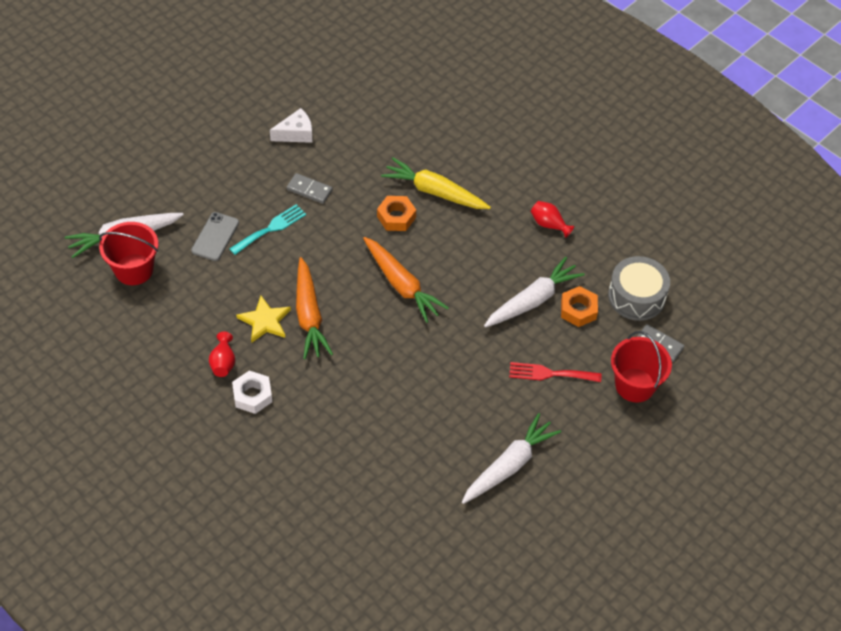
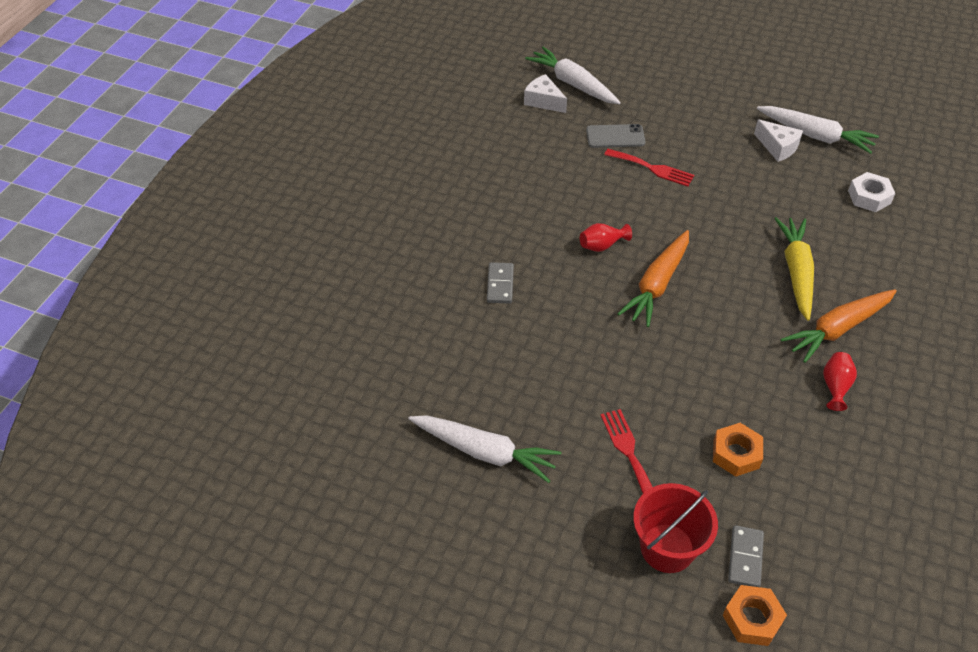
camera: 70 degrees right, 5 degrees down
red bucket [99,222,158,285] -> white cheese [524,74,567,113]
red vase [209,332,235,377] -> red vase moved to [580,223,632,252]
turquoise fork [229,204,306,255] -> red fork [604,149,694,187]
white nut [232,371,272,414] -> white nut moved to [848,172,895,212]
yellow star [236,296,291,343] -> none
grey domino [287,173,333,204] -> grey domino moved to [487,262,514,304]
orange carrot [296,257,333,359] -> orange carrot moved to [781,289,897,363]
orange nut [377,196,416,231] -> orange nut moved to [723,585,787,646]
white carrot [484,257,585,328] -> white carrot moved to [757,106,879,154]
grey drum [608,256,670,321] -> none

